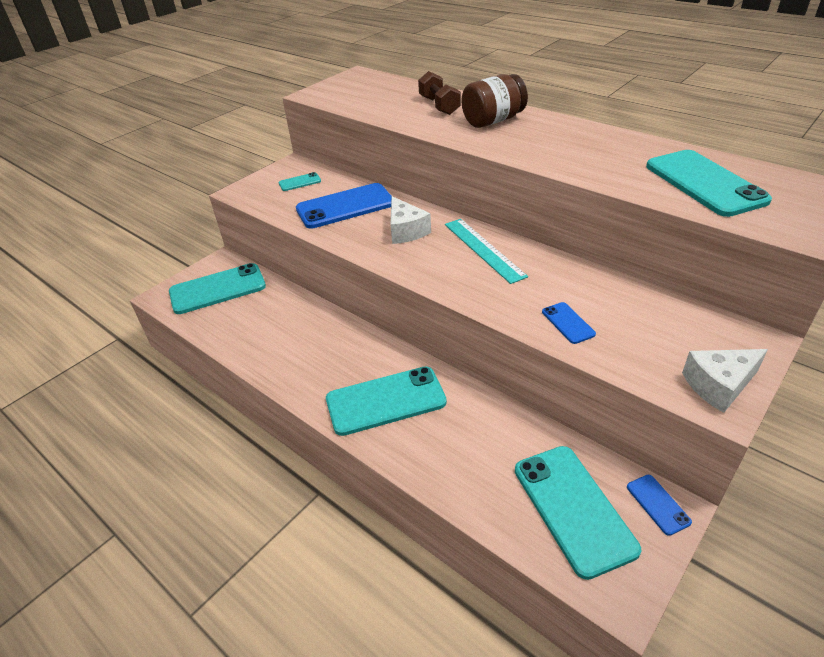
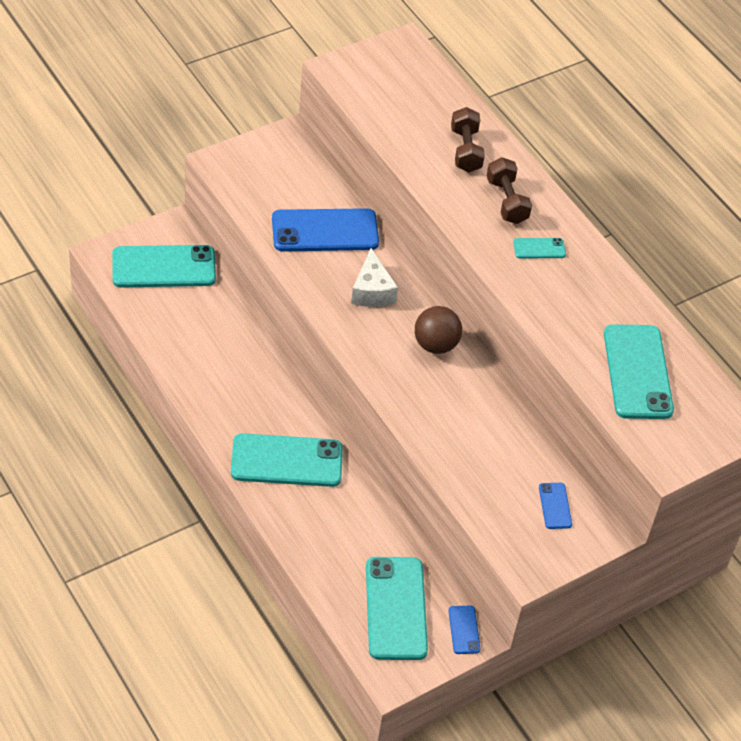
camera: 10 degrees right, 10 degrees up
turquoise phone [279,172,321,191] -> turquoise phone moved to [513,238,566,259]
turquoise ruler [445,219,528,284] -> brown ball [415,306,462,354]
brown jar [462,74,528,128] -> brown dumbbell [487,157,532,224]
blue phone [542,302,596,344] -> blue phone moved to [539,483,572,529]
white cheese [682,349,768,413] -> none

